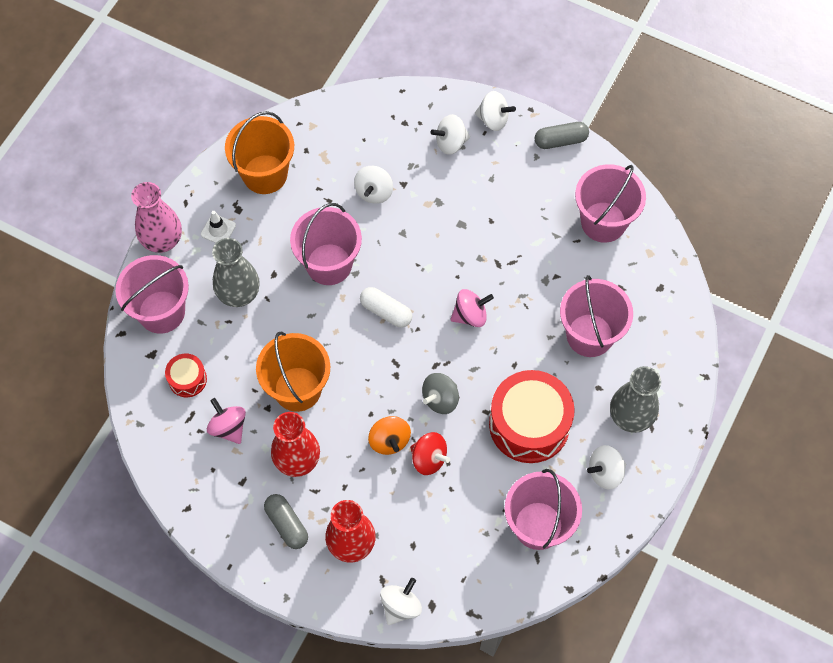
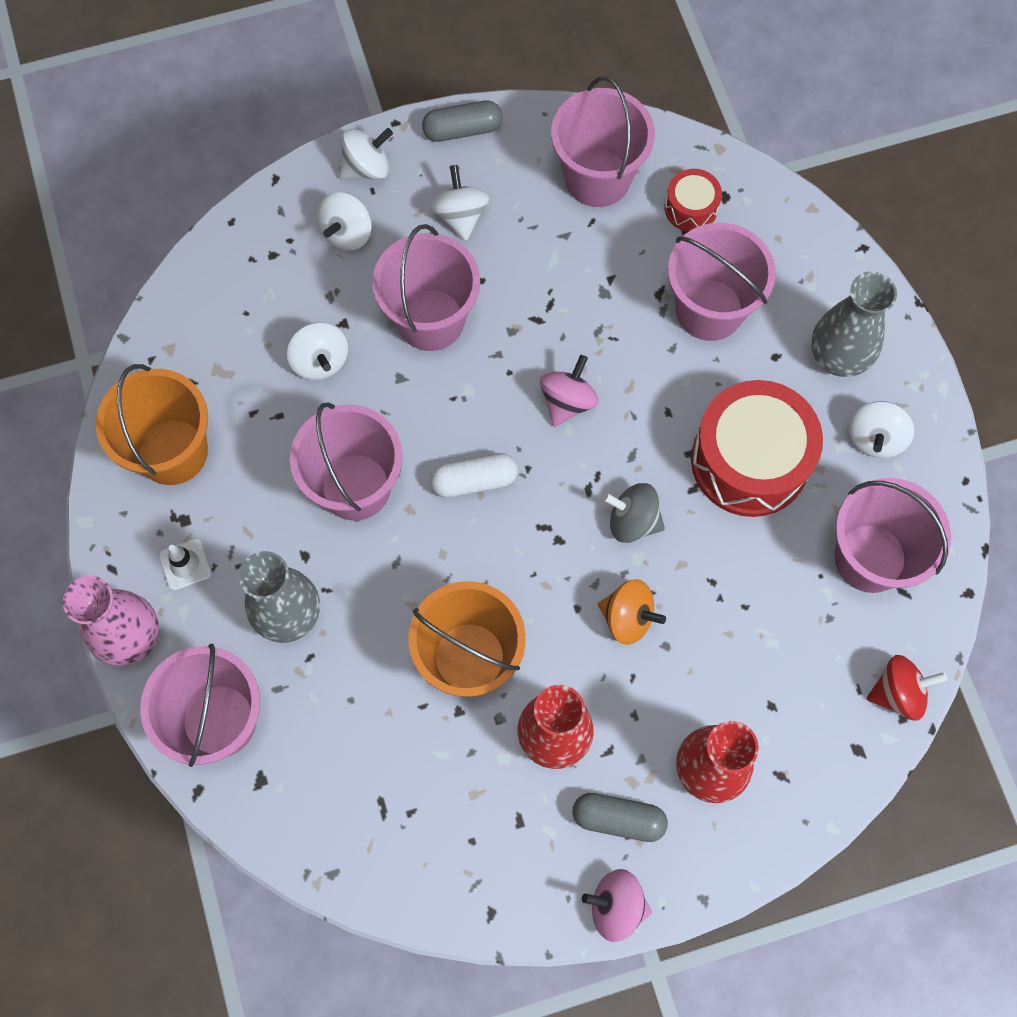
camera: 45 degrees left, 5 degrees up
red drum [165,354,207,398] -> red drum moved to [665,169,722,232]
pink spinning top [207,398,246,444] -> pink spinning top moved to [582,869,652,942]
white spinning top [380,578,422,625] -> white spinning top moved to [430,165,489,241]
red spinning top [410,432,450,475] -> red spinning top moved to [867,655,947,721]
grey spinning top [422,373,459,414] -> grey spinning top turned 105 degrees clockwise [602,483,665,543]
grey capsule [535,122,589,149] -> grey capsule turned 45 degrees clockwise [422,100,502,142]
none -> pink bucket [372,224,480,351]

